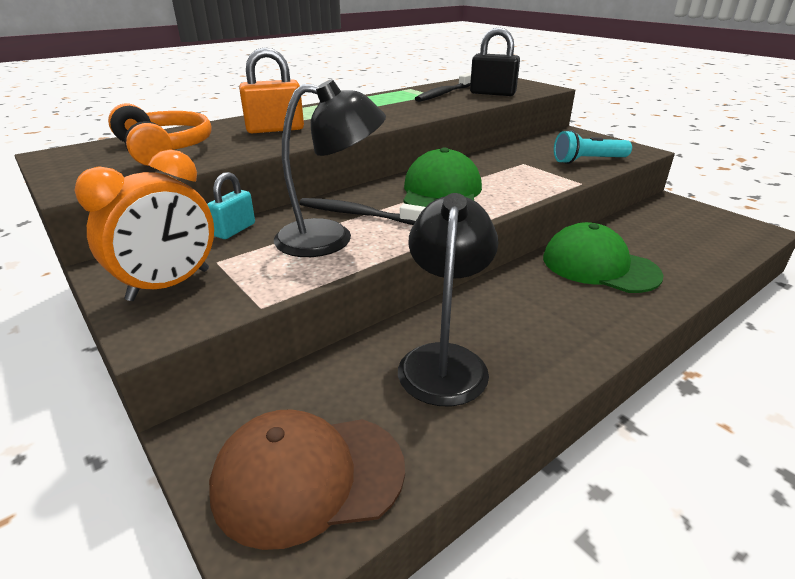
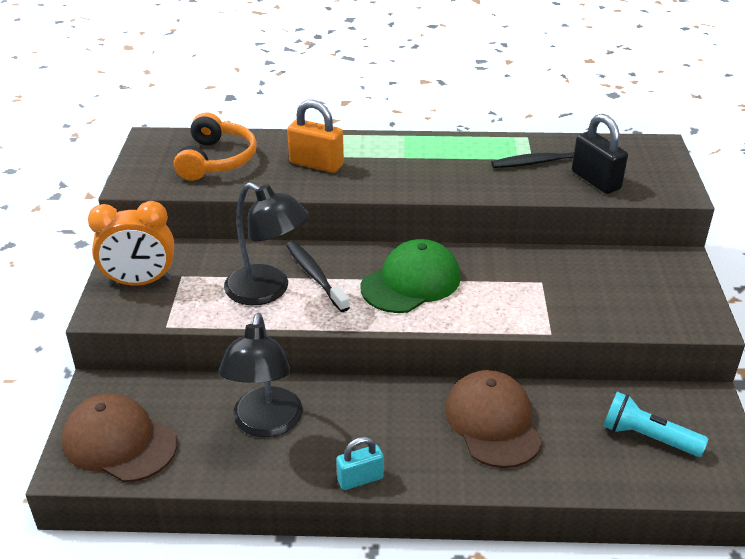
camera: 40 degrees right, 5 degrees up
turquoise padlock [207,172,255,239] -> turquoise padlock moved to [336,437,384,490]
black lamp [398,193,498,406] -> black lamp turned 135 degrees clockwise [219,313,302,437]
green cap [543,222,664,293] -> brown cap [445,370,543,468]
turquoise flashlight [554,130,632,164] -> turquoise flashlight moved to [603,392,708,457]

